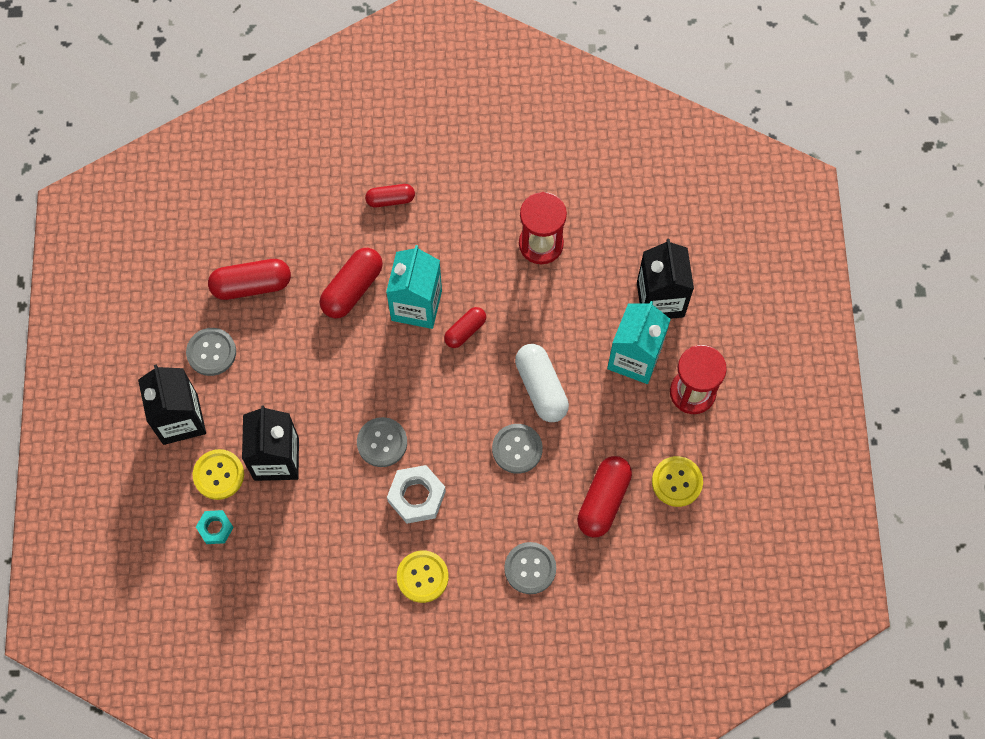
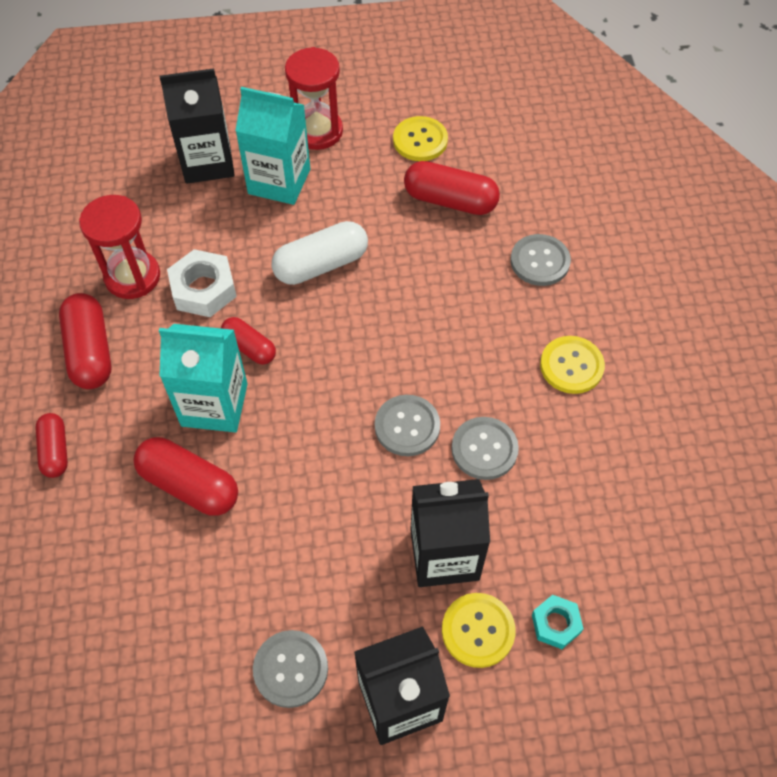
camera: 95 degrees left, 10 degrees down
red capsule [208,259,291,300] -> red capsule moved to [59,293,111,389]
white nut [387,465,446,524] -> white nut moved to [167,249,237,317]
grey button [492,424,543,474] -> grey button moved to [451,417,519,480]

